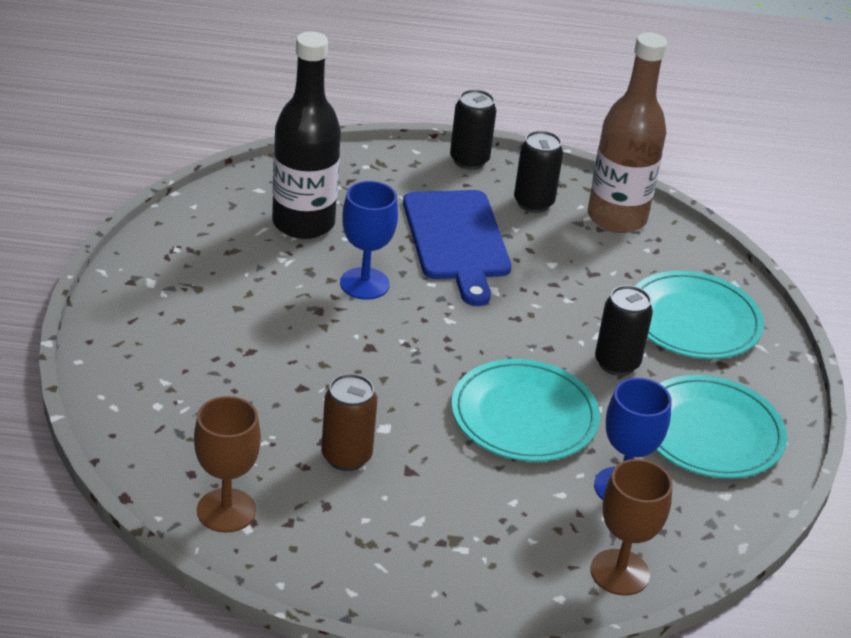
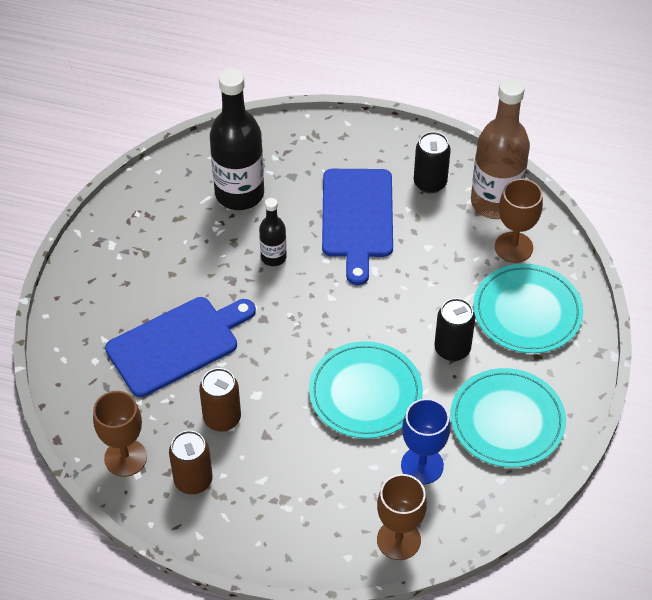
camera: 15 degrees right, 15 degrees up
blue goblet [340,181,398,300] -> black bottle [259,198,287,266]
black can [450,89,496,170] -> none
none -> blue cutting board [105,297,256,397]
none -> brown can [169,431,213,494]
none -> brown goblet [495,179,543,263]

